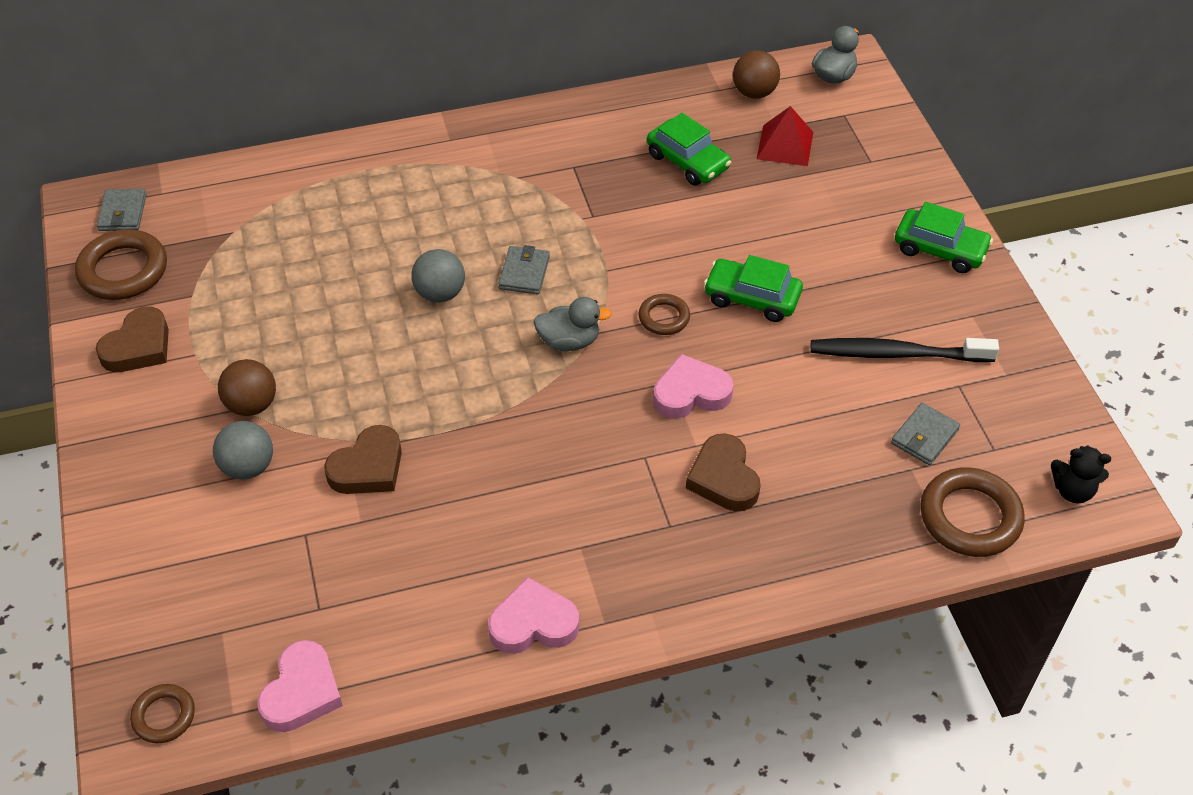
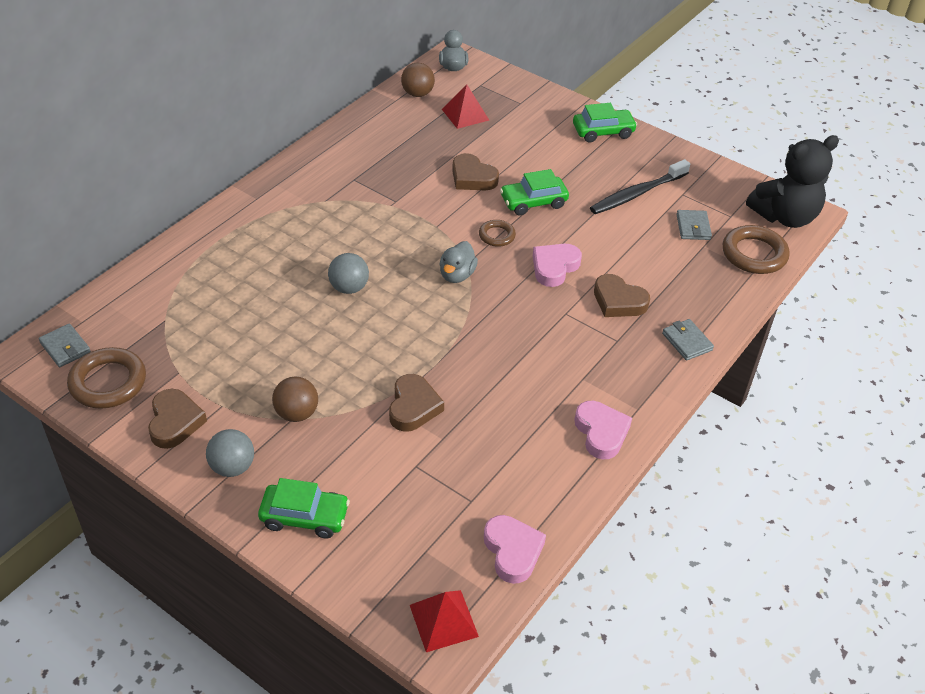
camera: 40 degrees left, 5 degrees down
brown ring [130,684,195,743] -> red pyramid [410,590,479,652]
grey ball [213,421,273,480] -> grey ball moved to [206,429,254,477]
pink heart [488,577,579,654] -> pink heart turned 120 degrees clockwise [574,401,632,460]
grey wallet [498,245,550,294] -> grey wallet moved to [662,319,714,361]
grey duck [533,297,612,351] -> grey duck turned 150 degrees clockwise [439,241,478,283]
green car [647,113,731,186] -> green car moved to [258,478,350,539]
black teddy bear [1051,445,1111,503] -> black teddy bear [746,135,839,228], size x2.12
none -> brown heart [452,153,499,190]

